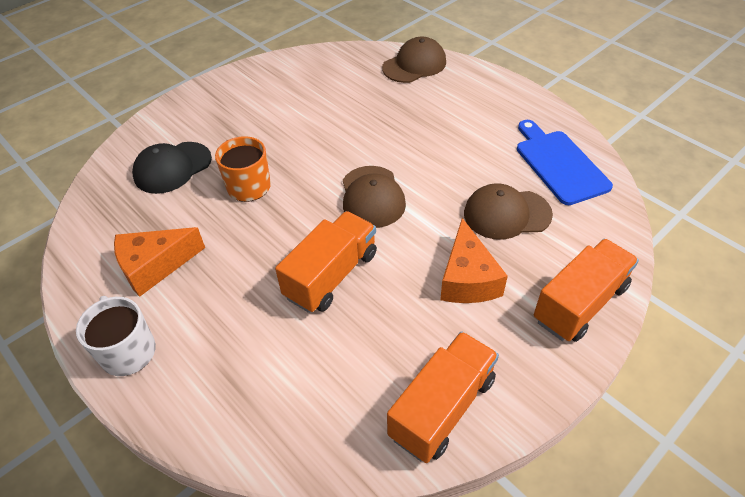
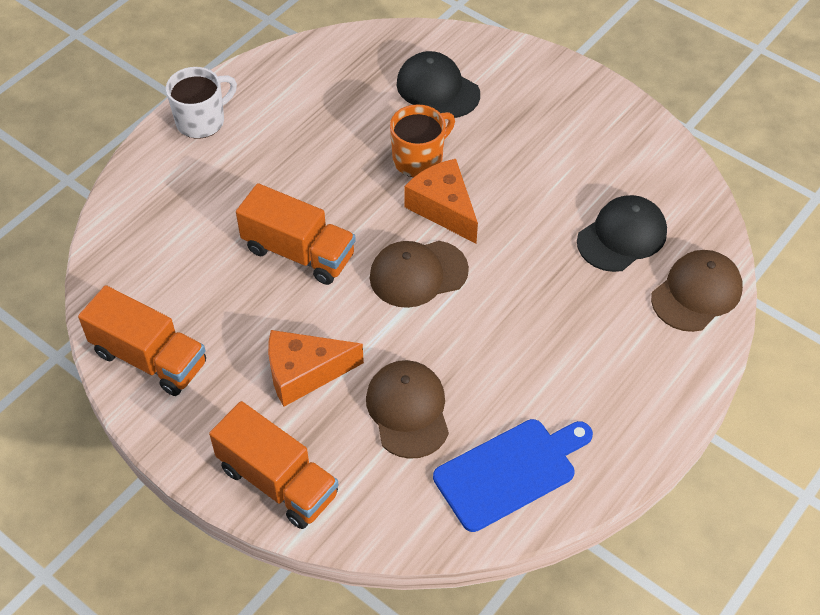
camera: 80 degrees right, 5 degrees up
orange cheese [114,227,205,297] -> orange cheese moved to [405,159,478,243]
brown cap [382,37,446,83] -> brown cap turned 90 degrees counterclockwise [651,250,743,332]
none -> black cap [577,195,667,272]

